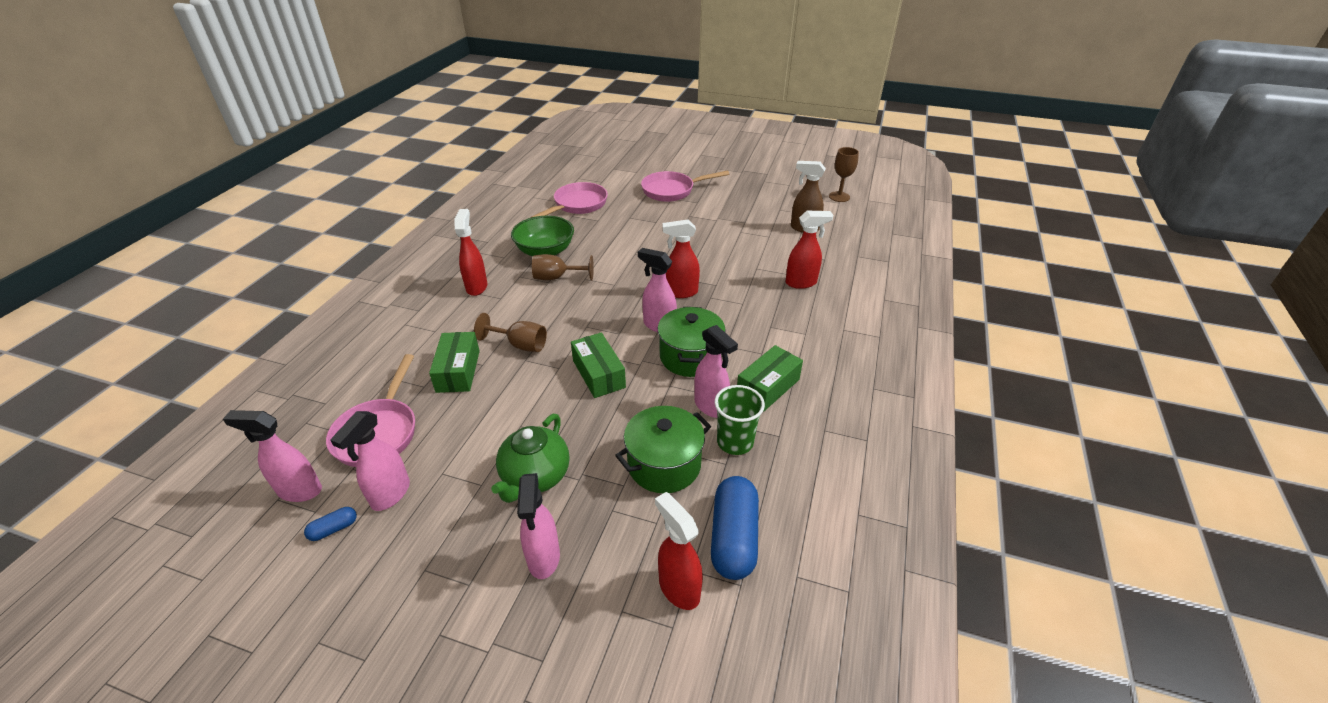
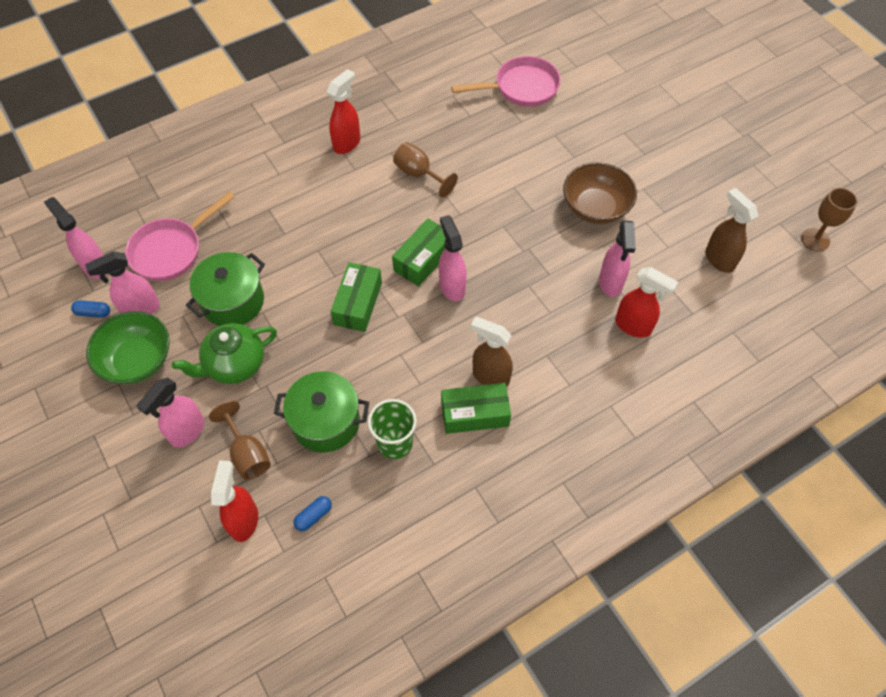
camera: 40 degrees right, 20 degrees up
green box [429,332,480,393] -> green box moved to [392,218,446,287]
brown goblet [474,313,547,352] -> brown goblet moved to [209,401,271,480]
green bowl [511,216,574,256] -> green bowl moved to [86,311,170,384]
pink pan [641,170,729,202] -> none
green pot [658,307,726,377] -> green pot moved to [186,252,265,326]
red spray bottle [662,219,700,298] -> none
pink spray bottle [694,325,738,418] -> pink spray bottle moved to [599,221,636,297]
blue capsule [711,476,759,580] -> blue capsule [293,496,332,531], size x0.45
none -> brown spray bottle [471,317,513,387]
none -> brown bowl [563,162,637,224]

